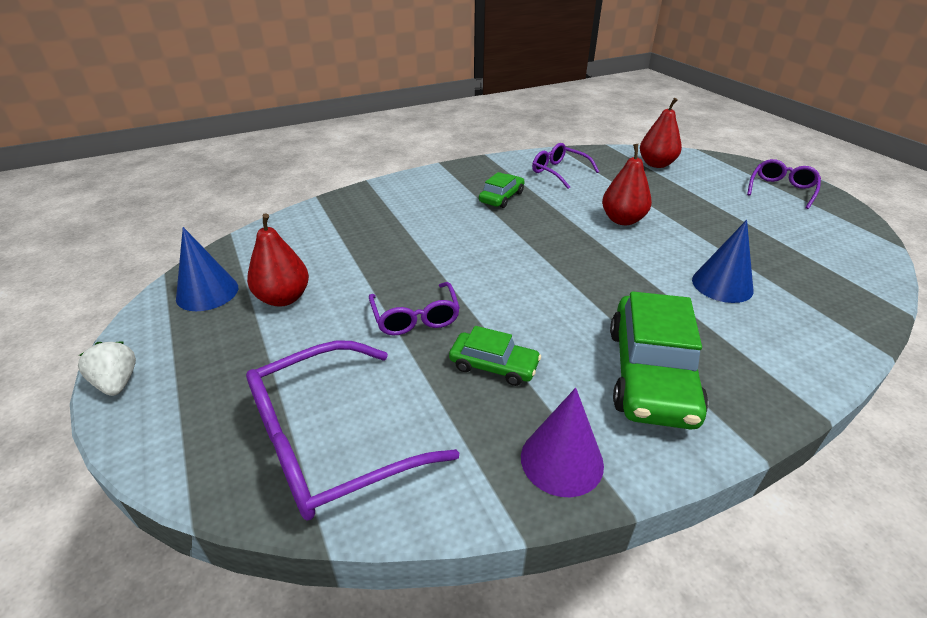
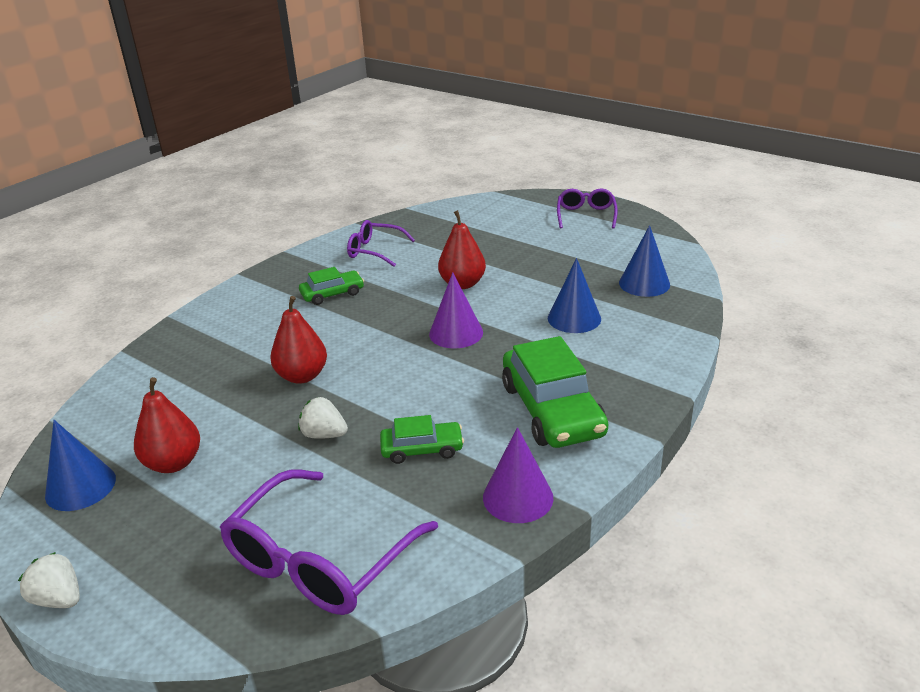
camera: 25 degrees left, 5 degrees down
purple glasses [369,282,460,335] -> white strawberry [298,397,348,439]
green car [479,172,525,208] -> green car turned 60 degrees clockwise [299,267,364,305]
red pear [640,98,682,168] -> red pear moved to [270,296,327,384]
none -> purple cone [429,272,483,348]
none -> blue cone [619,225,670,297]

